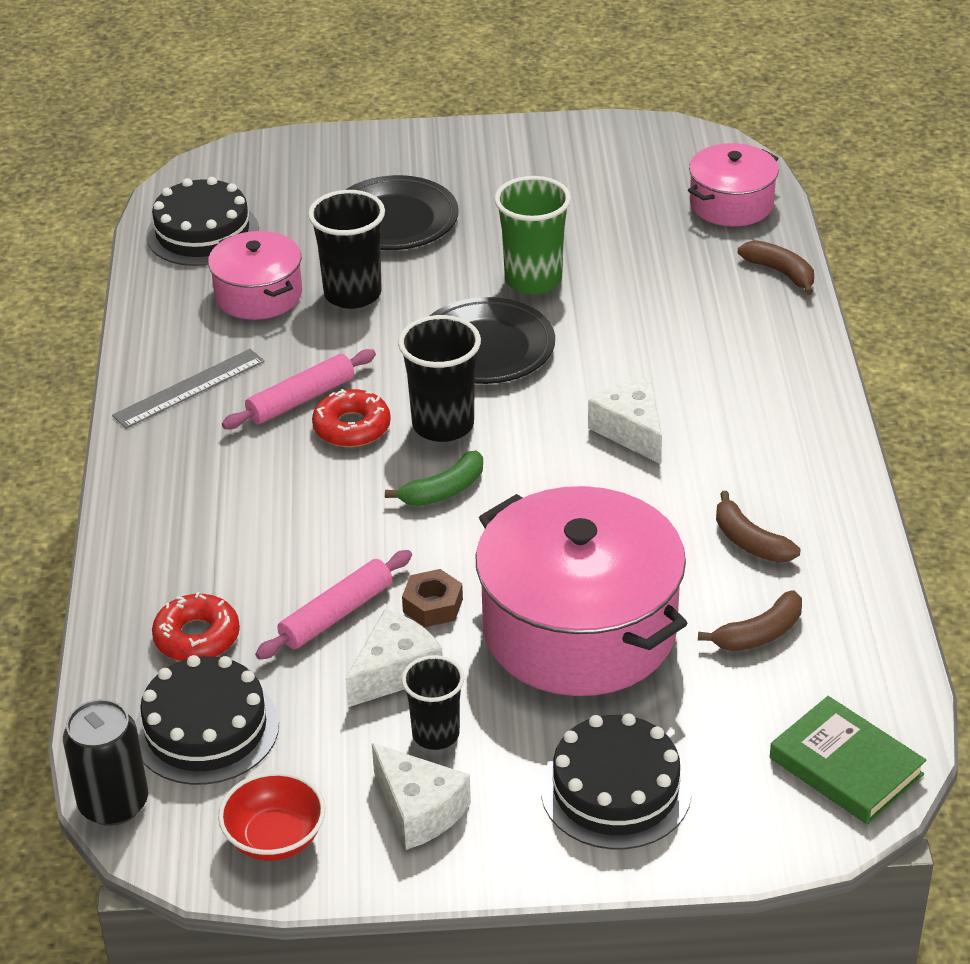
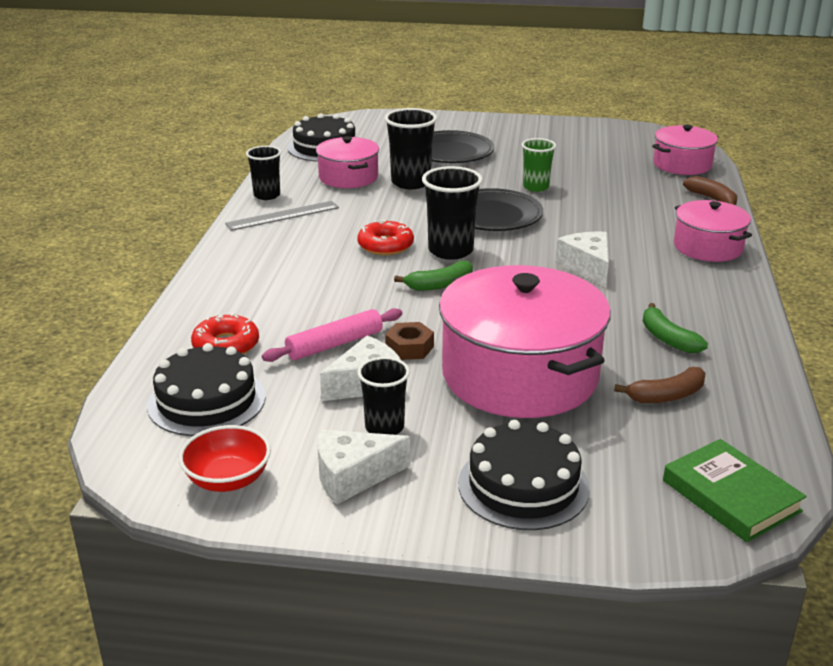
camera: 10 degrees right, 10 degrees down
black can [63,699,148,826] -> none
pink rolling pin [222,349,376,429] -> none
white cheese [372,743,471,850] -> white cheese turned 105 degrees clockwise [317,429,410,505]
green cup [495,176,571,294] -> green cup [522,138,556,192], size x0.65
brown banana [716,491,800,563] -> green banana [643,303,708,353]
none -> black cup [246,146,281,200]
none -> pink pot [674,200,752,262]

